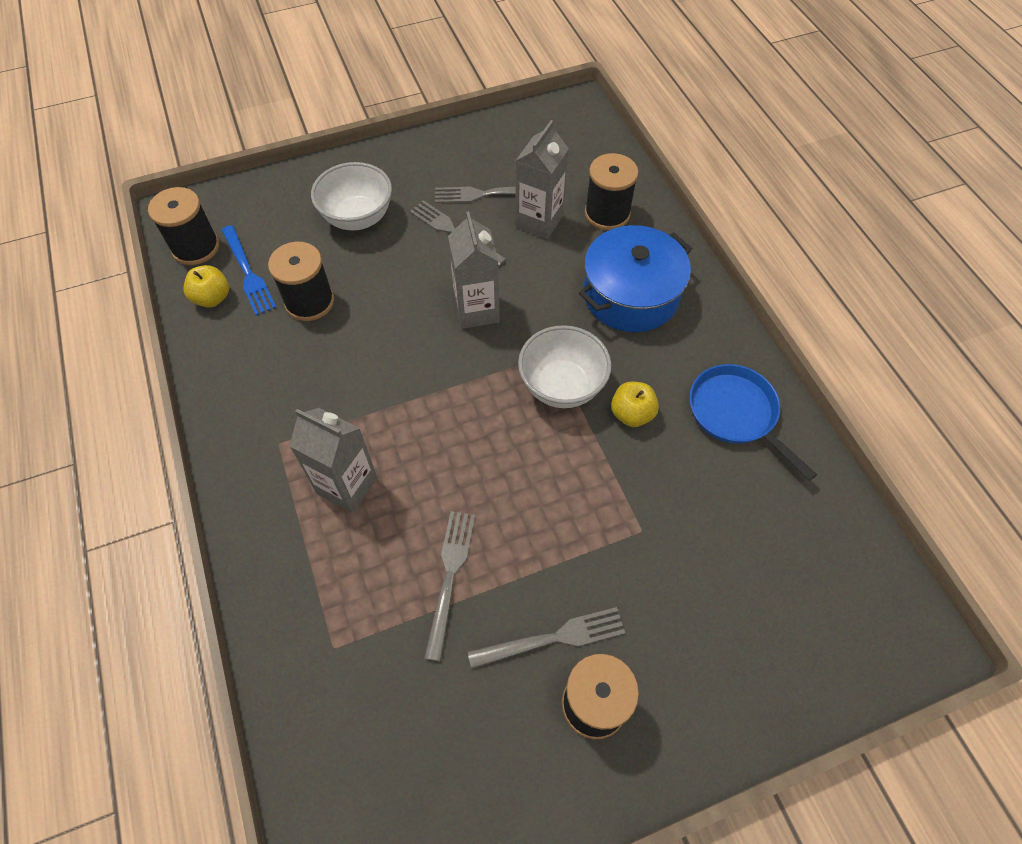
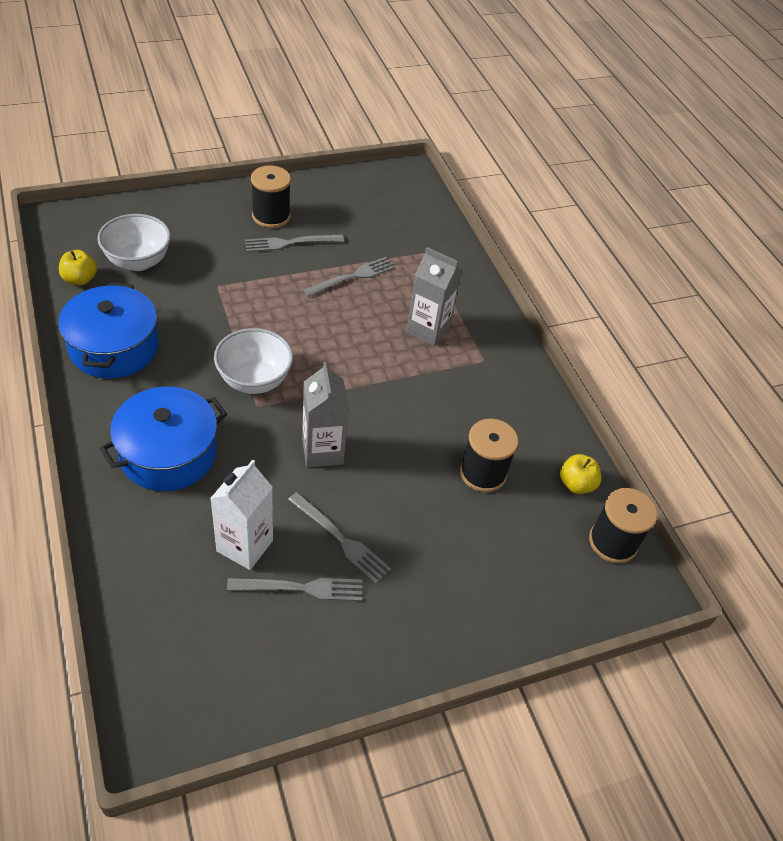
camera: 175 degrees right, 10 degrees down
blue fork [222,225,276,316] -> none
white bowl [311,162,392,230] -> white bowl moved to [97,214,171,271]
grey fork [424,511,475,661] -> grey fork turned 135 degrees counterclockwise [303,257,395,297]
grey carton [515,120,569,239] -> white carton [210,460,273,570]
black spool [585,153,639,230] -> none
yellow apple [611,382,659,427] -> yellow apple moved to [59,250,97,286]
blue pan [689,364,817,481] -> blue pot [58,283,159,379]

